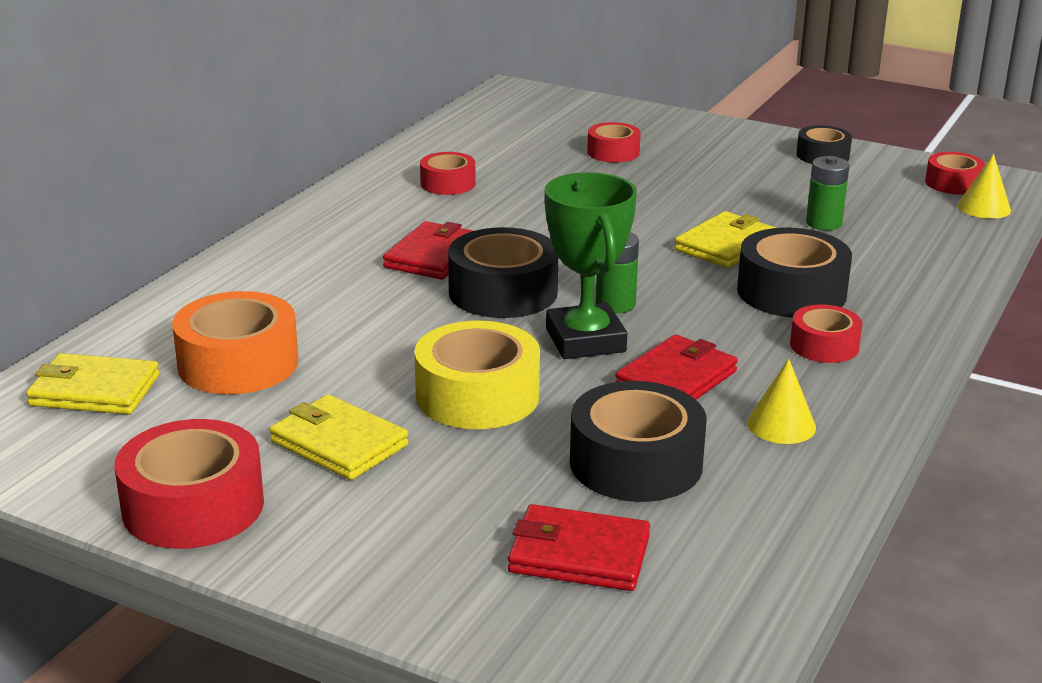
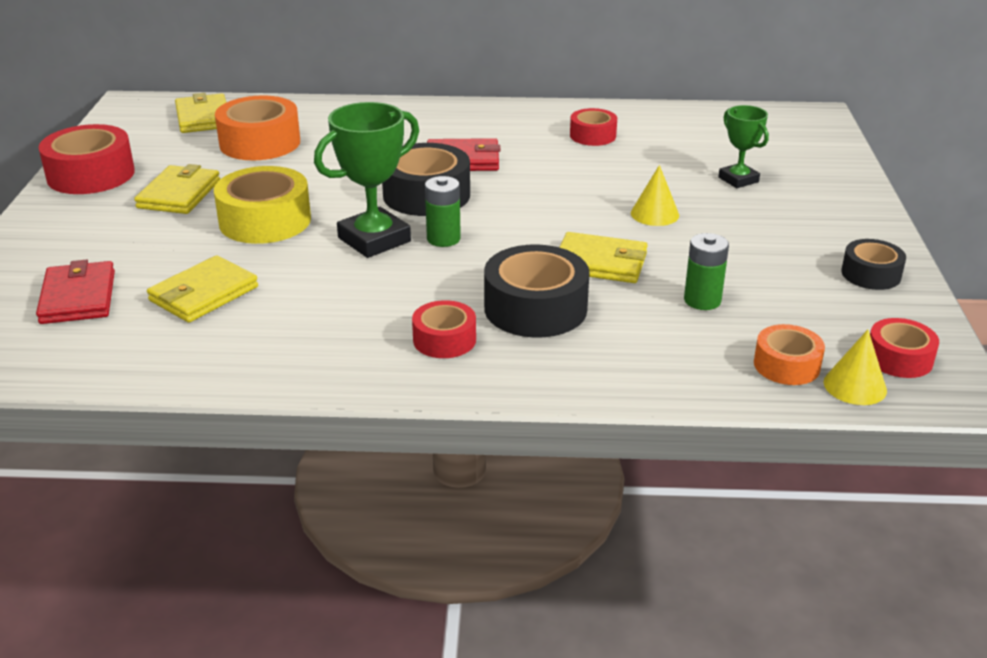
camera: 65 degrees right, 5 degrees up
black tape [570,381,707,502] -> yellow wallet [147,255,258,323]
red tape [587,122,641,163] -> green trophy [718,105,769,188]
red wallet [615,334,738,400] -> none
yellow cone [747,359,816,444] -> yellow cone moved to [631,165,679,226]
none -> orange tape [754,324,825,385]

